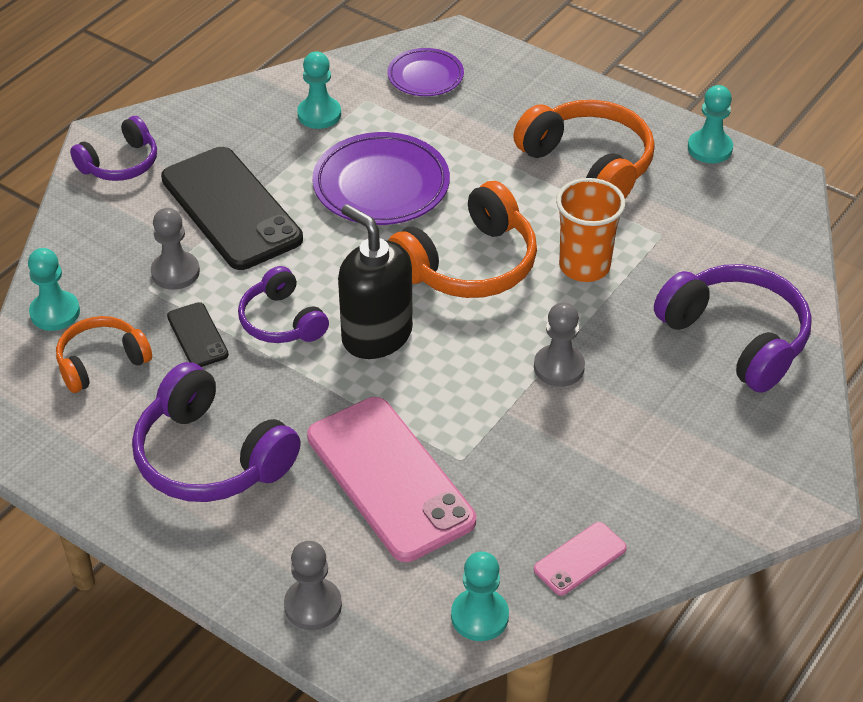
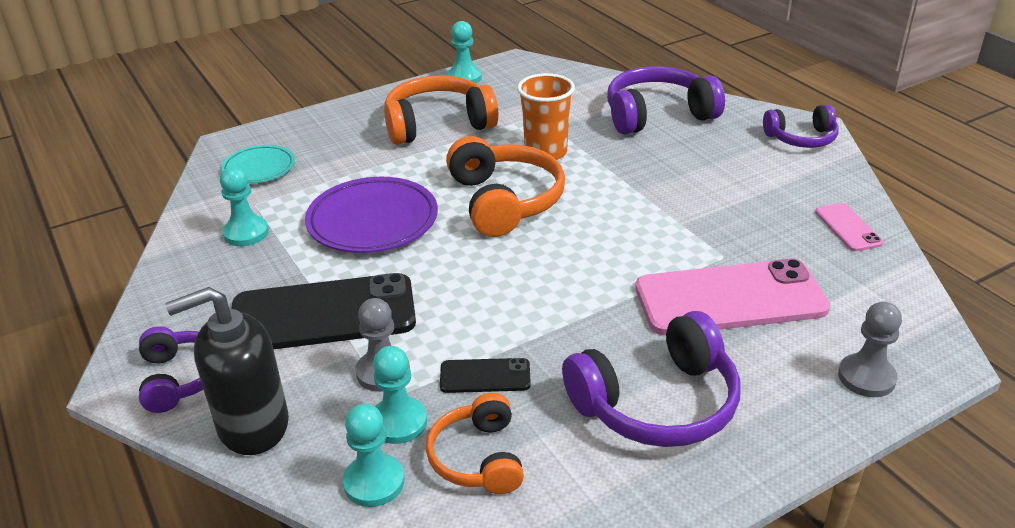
camera: 65 degrees left, 10 degrees down
purple headphones [238,266,329,343] -> purple headphones moved to [763,105,839,148]
black soap dispenser [338,204,413,359] -> black soap dispenser moved to [165,287,289,455]
purple plate [387,48,464,96] -> turquoise plate [221,145,295,183]
turquoise pawn [451,552,509,641] -> turquoise pawn moved to [373,346,427,444]
grey pawn [534,302,585,387] -> none

